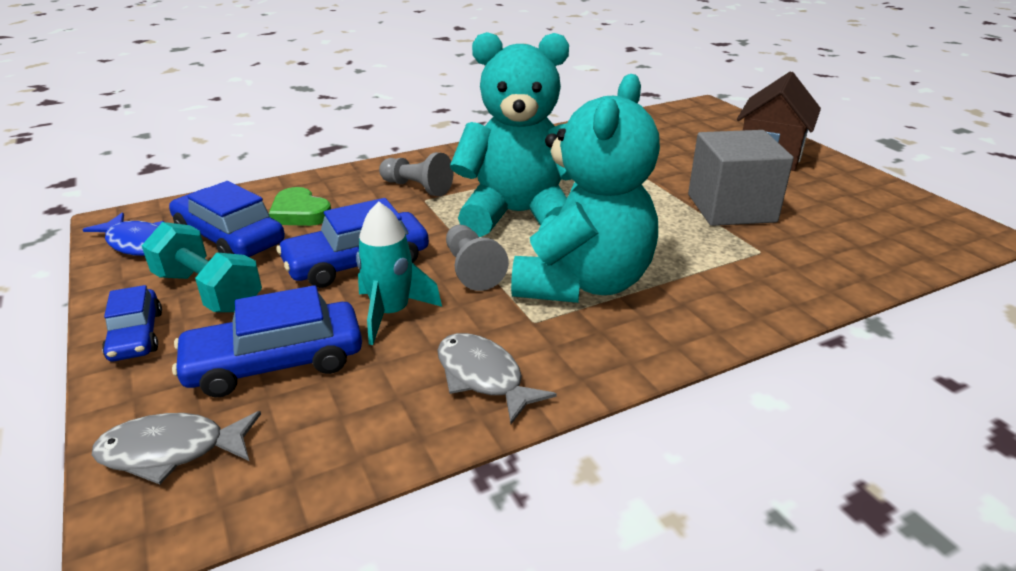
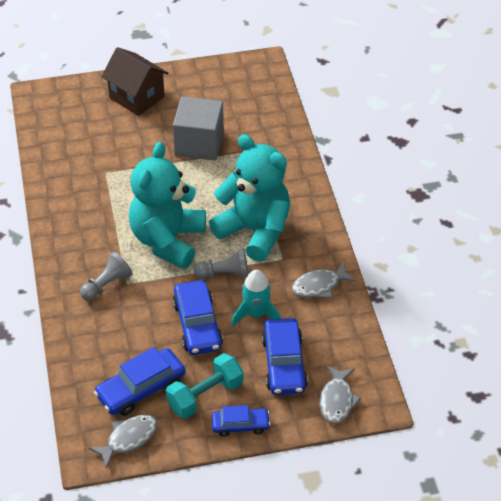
camera: 75 degrees left, 15 degrees up
blue fish [82,212,164,256] -> grey fish [88,415,157,469]
green heart [269,187,331,226] -> none

